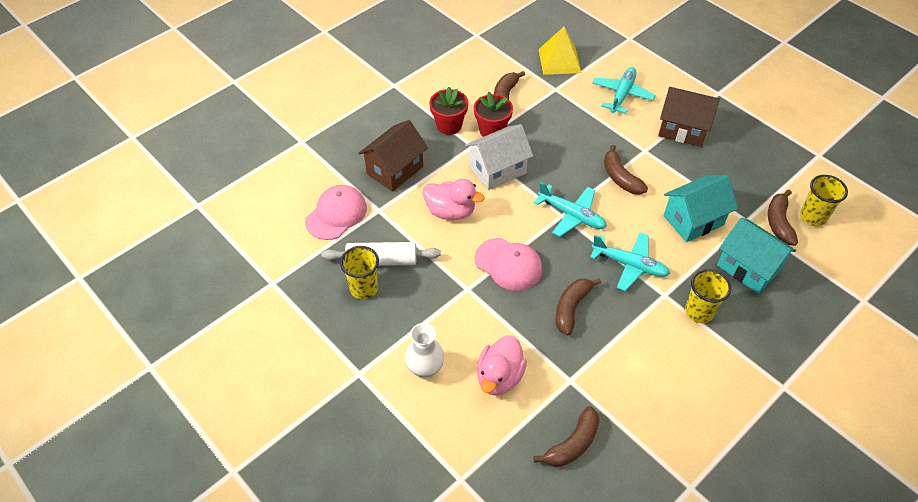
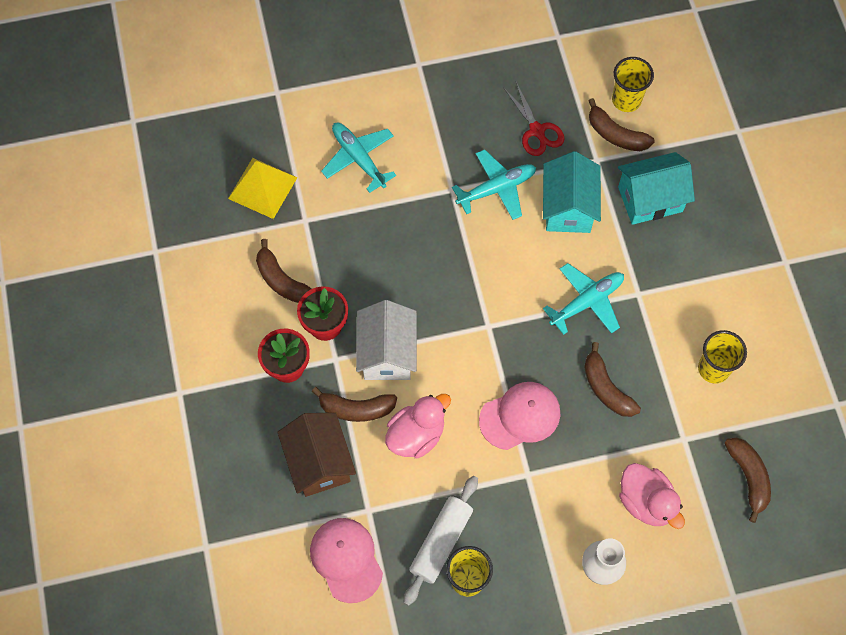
camera: 60 degrees left, 15 degrees up
turquoise plane [534,182,607,237] -> turquoise plane moved to [452,149,536,220]
brown banana [604,145,648,195] -> brown banana moved to [311,387,397,422]
brown house [658,87,720,147] -> none
yellow cup [685,269,731,323] -> yellow cup moved to [698,330,747,384]
none -> red scissors [503,82,564,156]

